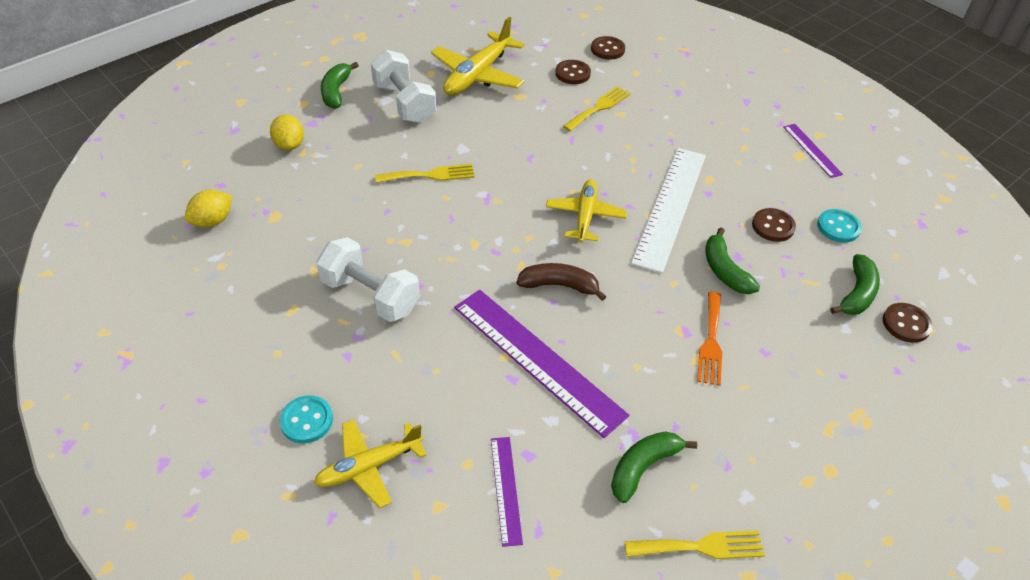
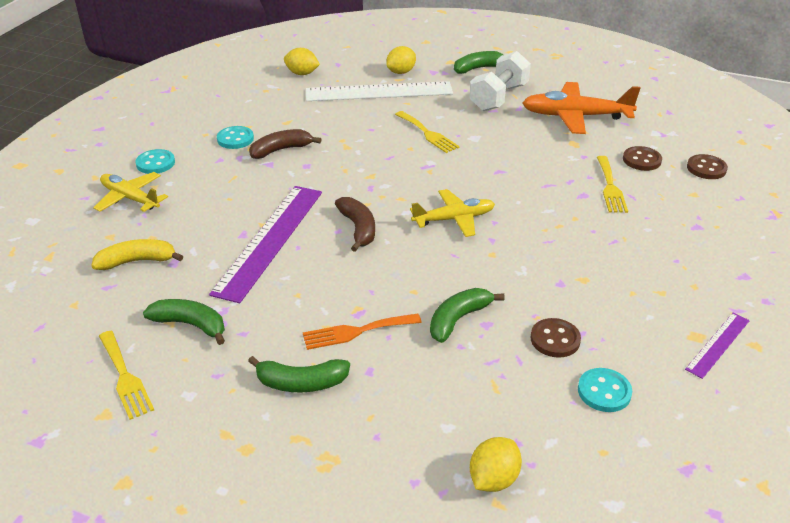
camera: 65 degrees right, 10 degrees down
white dumbbell [316,237,420,322] -> brown banana [249,129,321,159]
yellow plane [431,17,525,95] -> orange plane [522,82,641,134]
purple ruler [491,437,523,547] -> yellow banana [91,239,183,270]
yellow fork [563,86,630,131] -> yellow fork turned 75 degrees clockwise [597,156,628,213]
white ruler [631,148,706,273] -> white ruler moved to [306,81,453,101]
green banana [830,254,880,315] -> green banana moved to [248,356,350,392]
brown button [883,303,933,343] -> yellow lemon [470,437,522,492]
none -> turquoise button [217,126,254,149]

